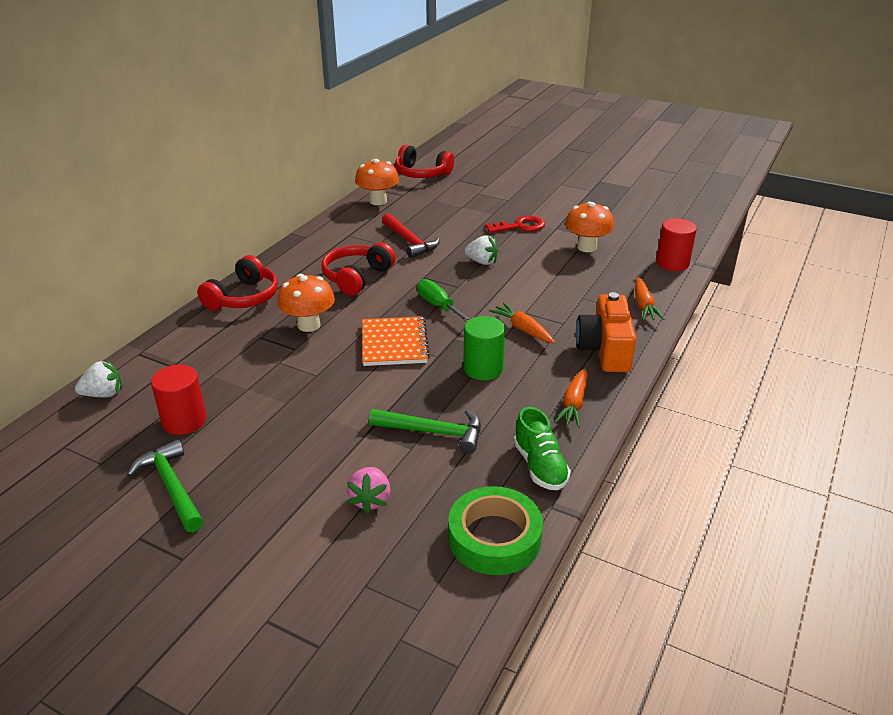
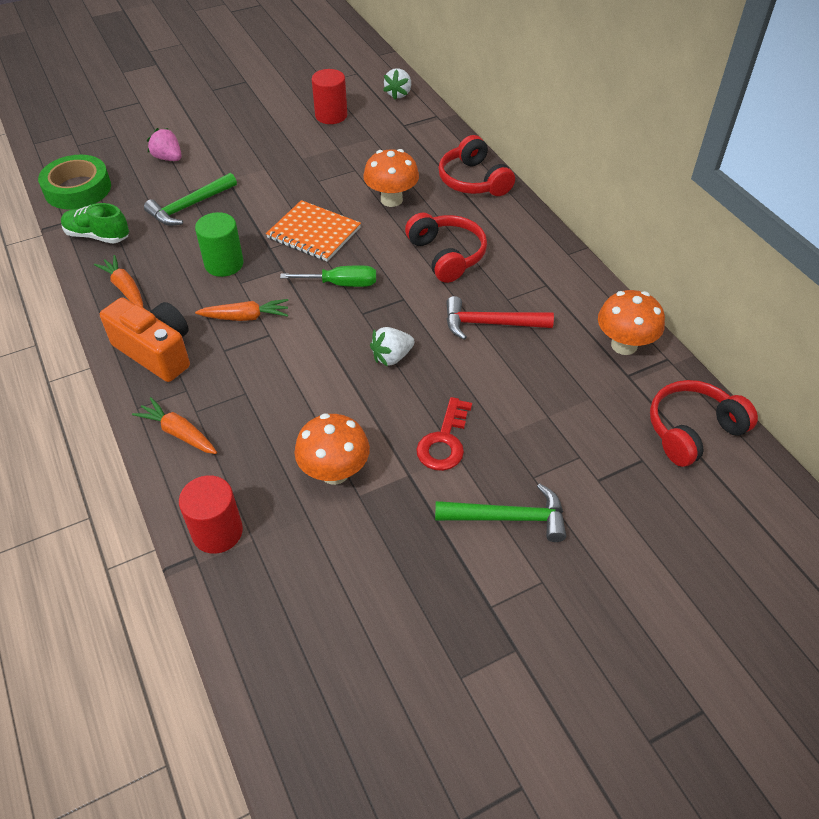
camera: 125 degrees right, 15 degrees up
green hammer [127,439,203,532] -> green hammer moved to [435,484,566,542]

